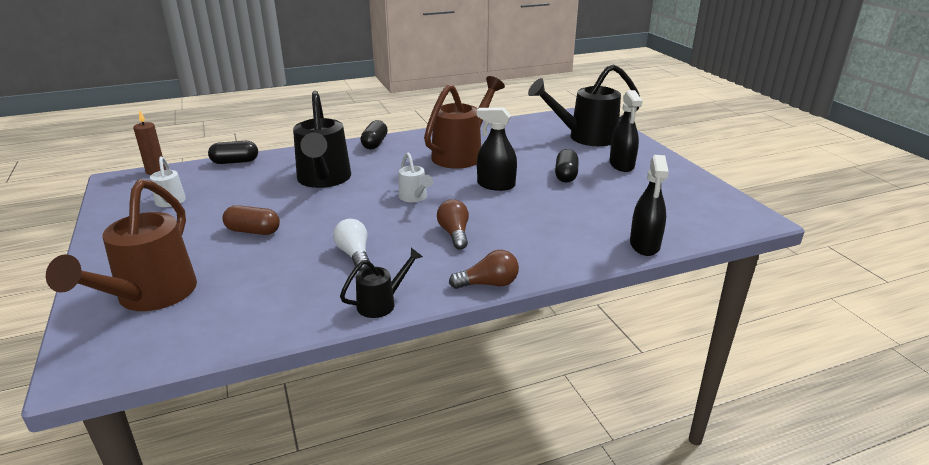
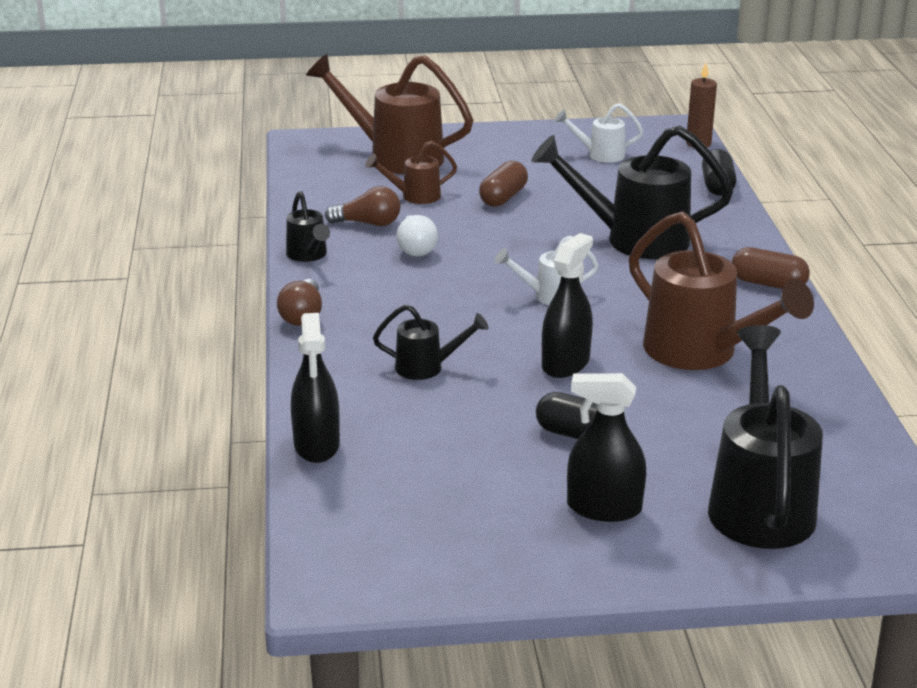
camera: 105 degrees right, 0 degrees up
white light bulb [333,219,369,271] -> white light bulb turned 90 degrees clockwise [396,215,438,257]
black capsule [360,120,388,150] -> brown capsule [732,247,810,289]
brown light bulb [437,199,469,250] -> brown light bulb moved to [325,186,401,226]
black spray bottle [630,155,669,256] -> black spray bottle turned 120 degrees counterclockwise [291,313,340,463]
none -> brown watering can [365,141,457,204]
none -> black watering can [373,305,488,380]

